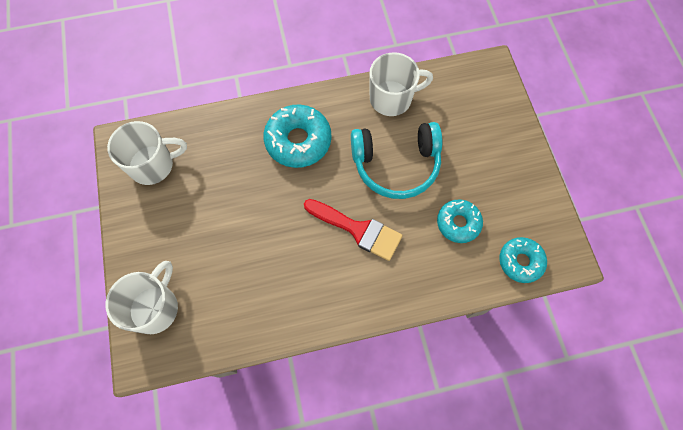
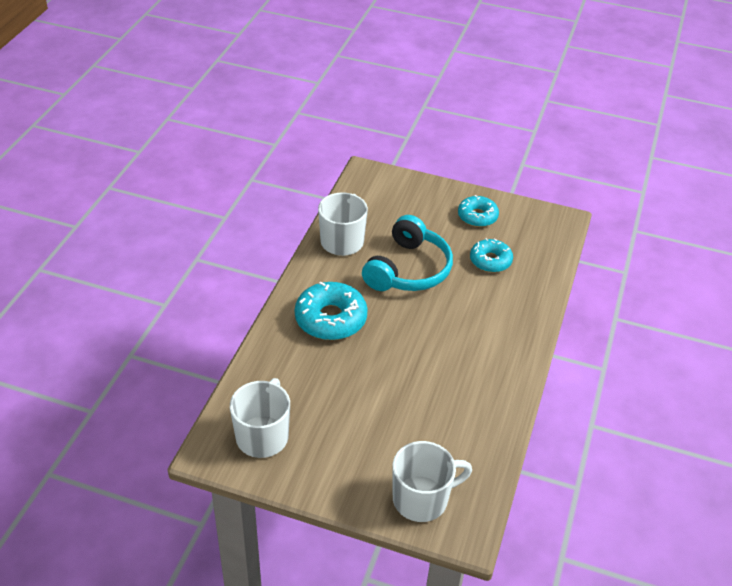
camera: 60 degrees left, 25 degrees down
white mug [106,261,178,334] -> white mug turned 105 degrees clockwise [393,441,472,522]
red brush [304,199,403,261] -> none
turquoise donut [499,237,547,283] -> turquoise donut moved to [458,195,499,227]

